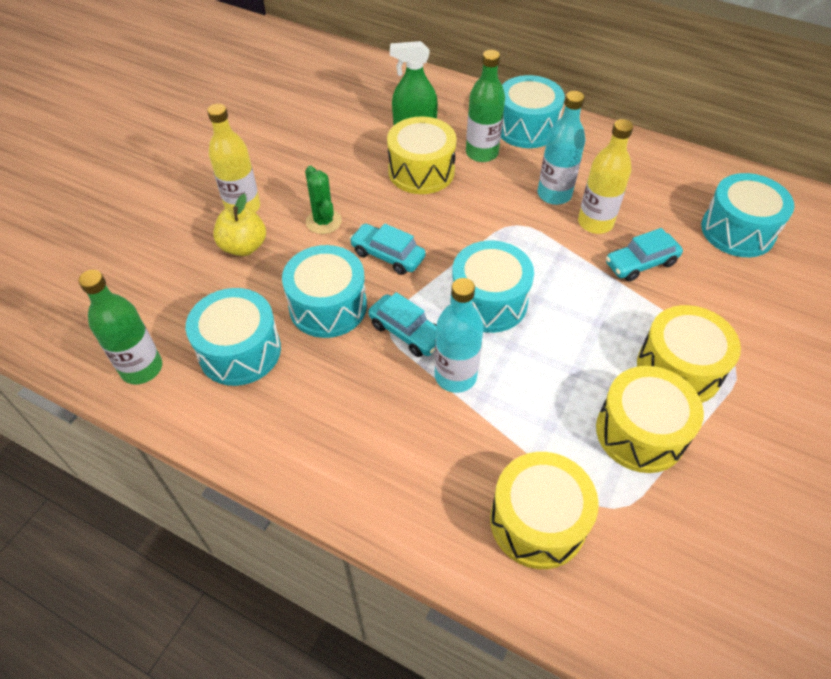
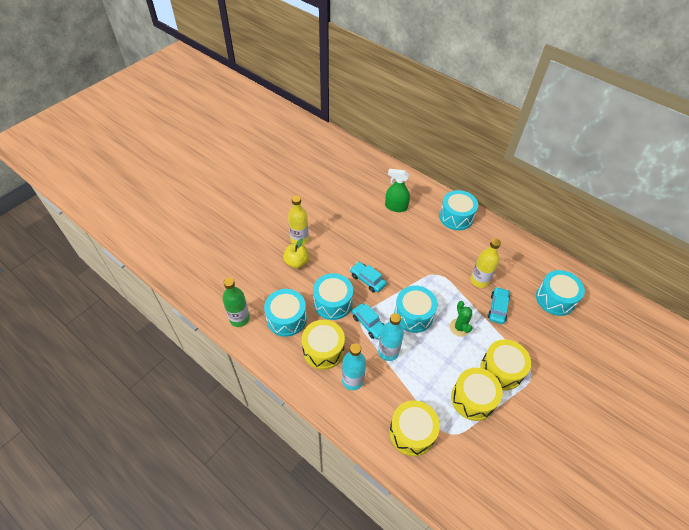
camera: 10 degrees right, 0 degrees up
green cactus [305,166,342,234] -> green cactus moved to [450,301,472,337]
yellow drum [387,117,457,194] -> yellow drum moved to [302,320,345,370]
green bottle [466,50,505,162] -> none
turquoise bottle [538,91,585,205] -> turquoise bottle moved to [342,343,366,390]
turquoise car [606,228,683,282] -> turquoise car turned 120 degrees clockwise [488,287,510,324]

